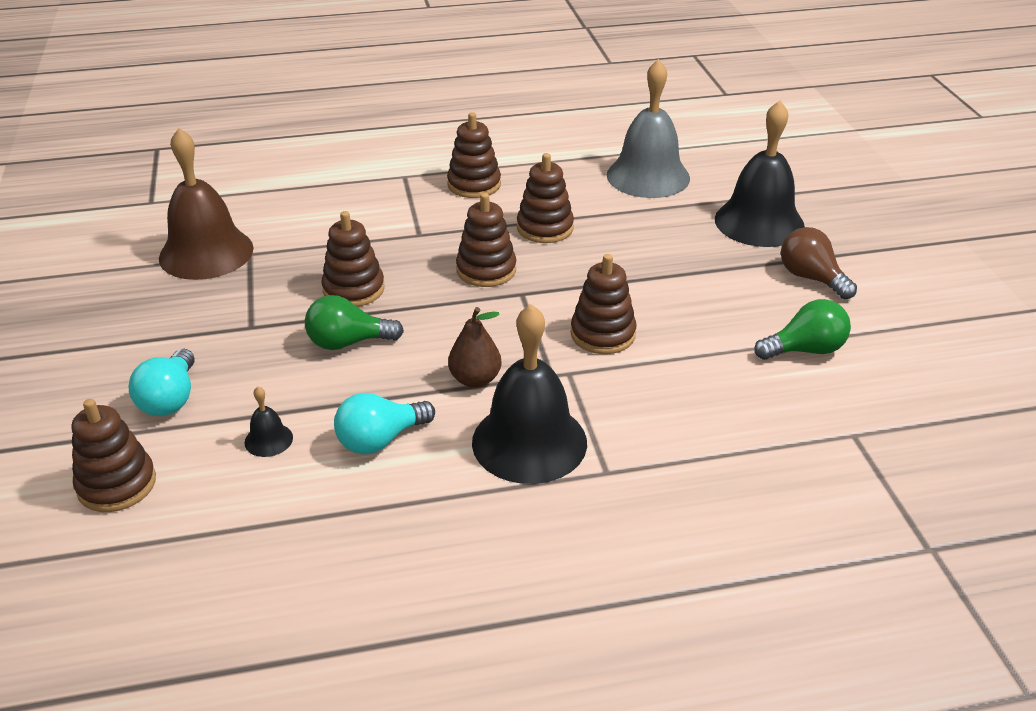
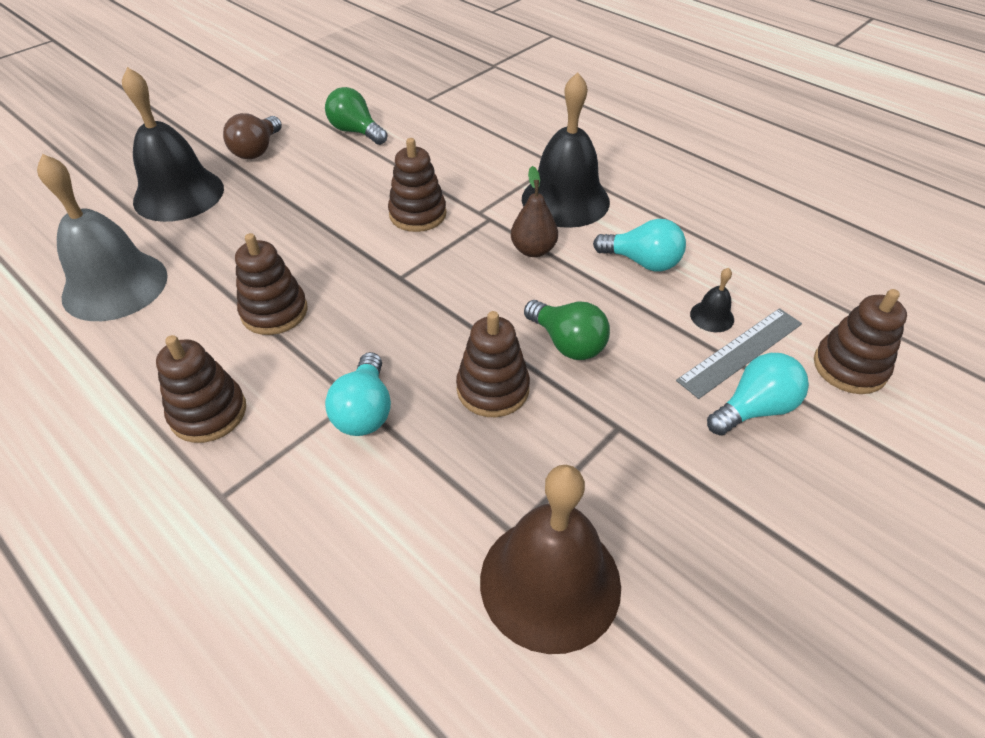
camera: 125 degrees left, 10 degrees up
brown stacking toy [456,193,516,287] -> none
none -> turquoise light bulb [325,352,391,436]
none -> grey ruler [676,308,802,399]

